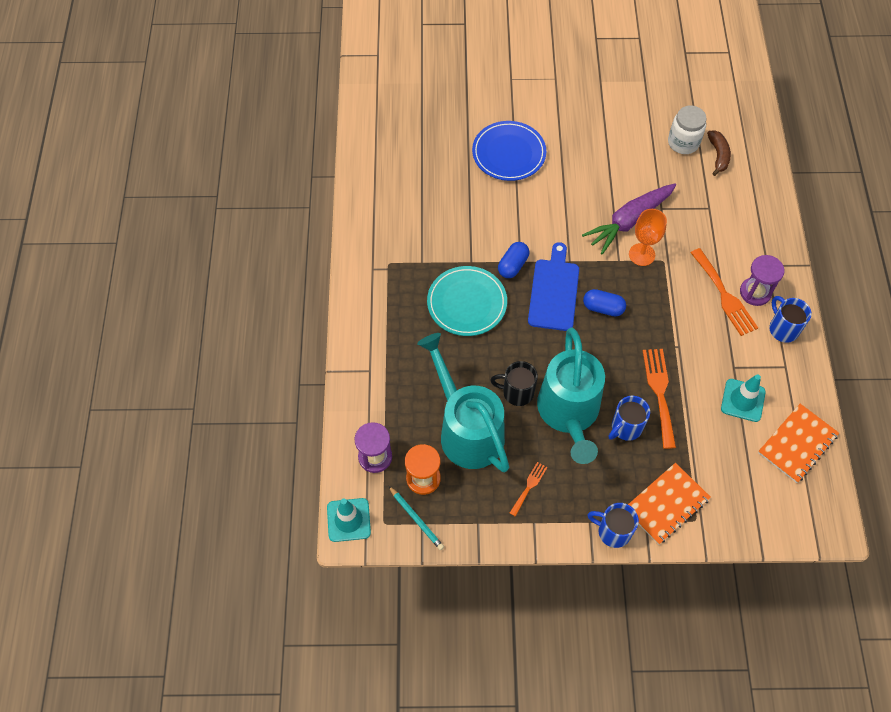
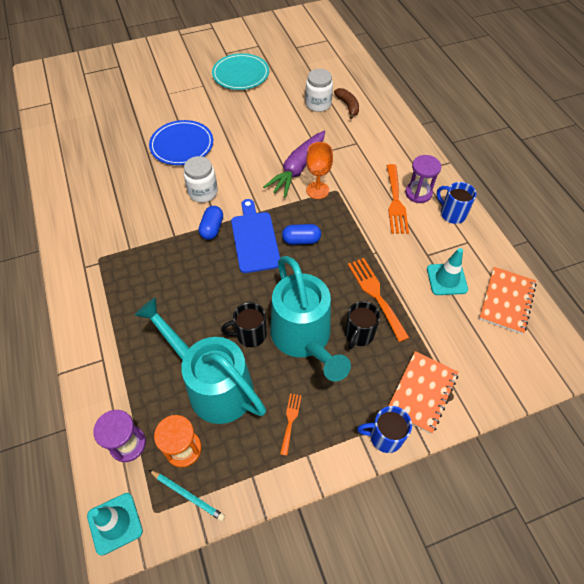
camera: 20 degrees left, 5 degrees down
turquoise plate [427,266,507,336] -> turquoise plate moved to [212,53,269,90]
blue mug [609,396,650,441] -> black mug [345,301,380,349]
orange fork [691,248,758,336] -> orange fork turned 45 degrees clockwise [387,164,409,234]
none -> white jar [184,156,218,203]

